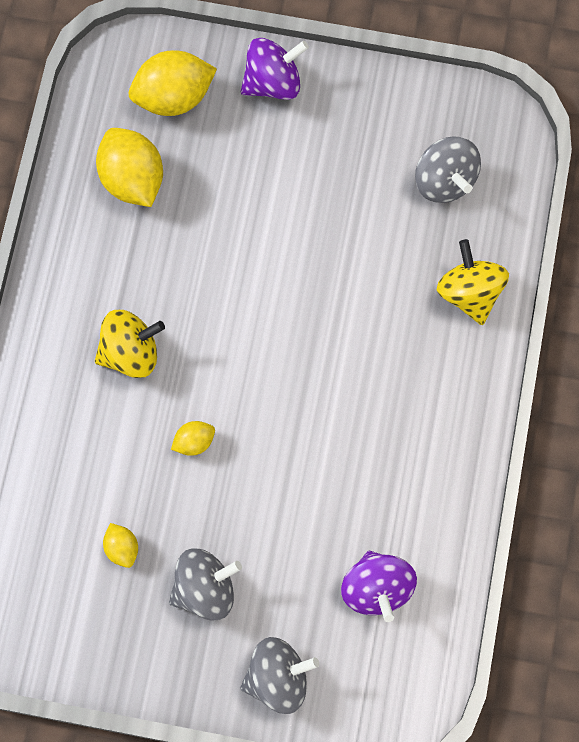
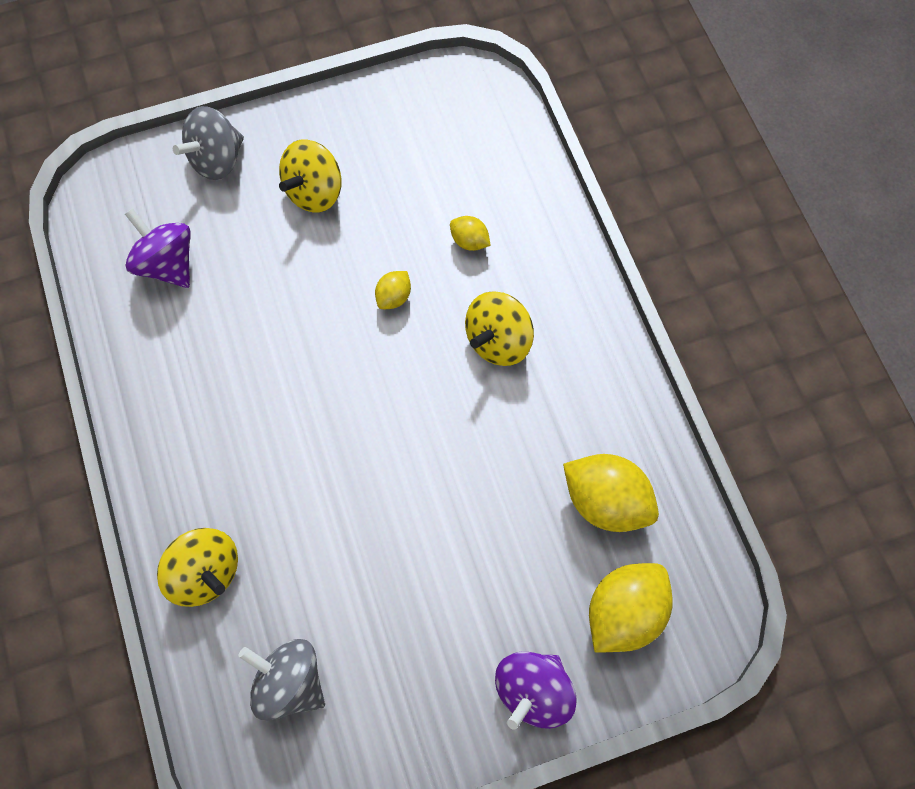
camera: 150 degrees right, 5 degrees down
yellow lemon [103,523,138,568] -> yellow lemon moved to [450,216,491,251]
grey spinning top [169,549,242,621] -> yellow spinning top [279,139,342,213]

